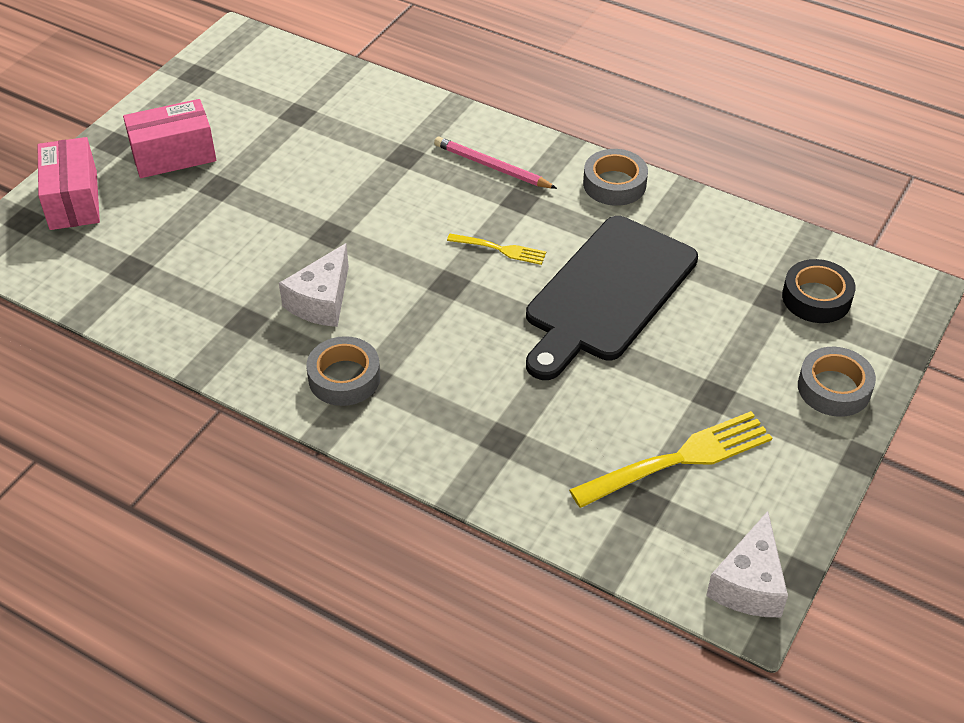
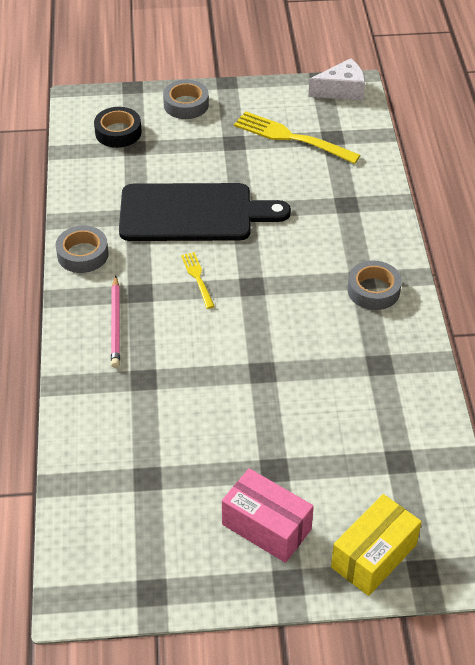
camera: 125 degrees left, 0 degrees up
pink box [37,137,100,230] -> yellow box [331,494,422,596]
white cheese [279,243,349,327] -> none

